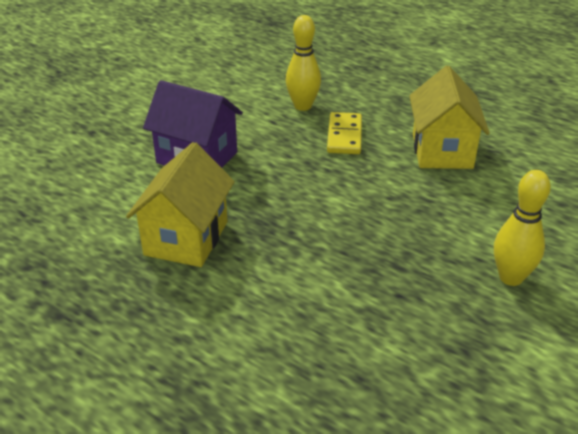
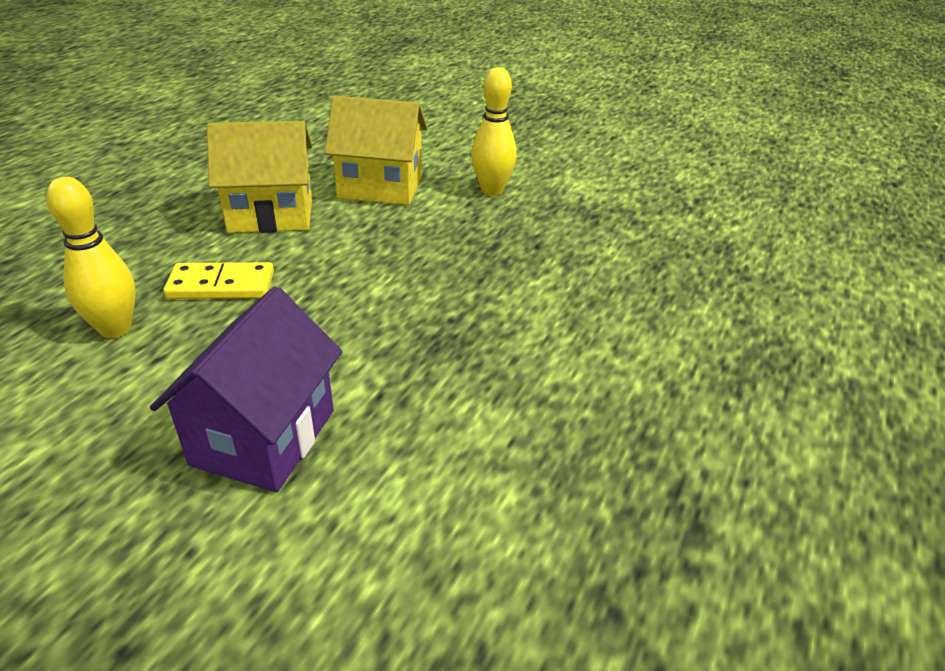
camera: 100 degrees left, 0 degrees up
yellow house [126,142,235,267] -> yellow house moved to [325,96,427,205]

